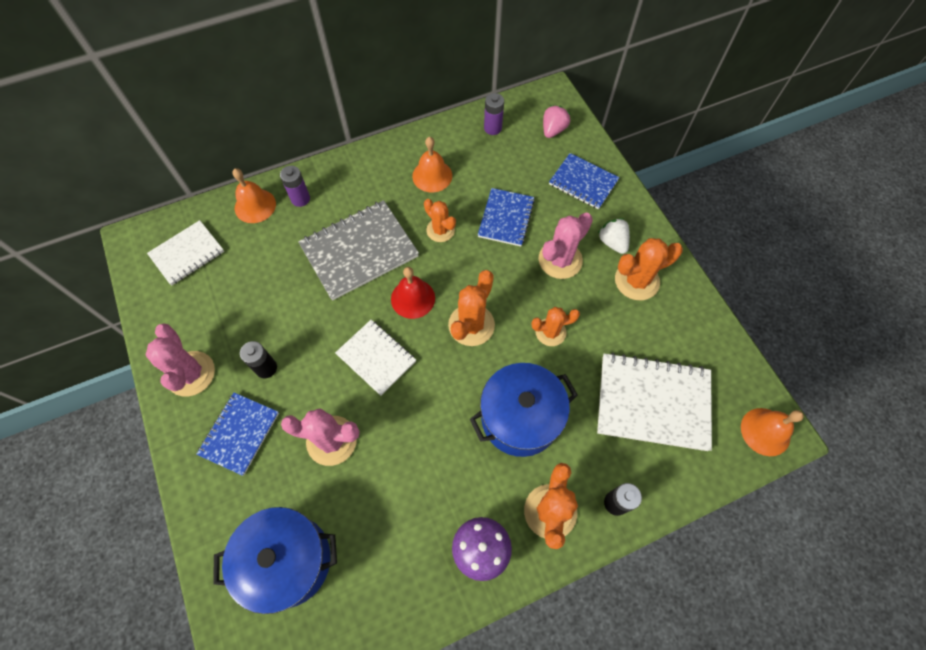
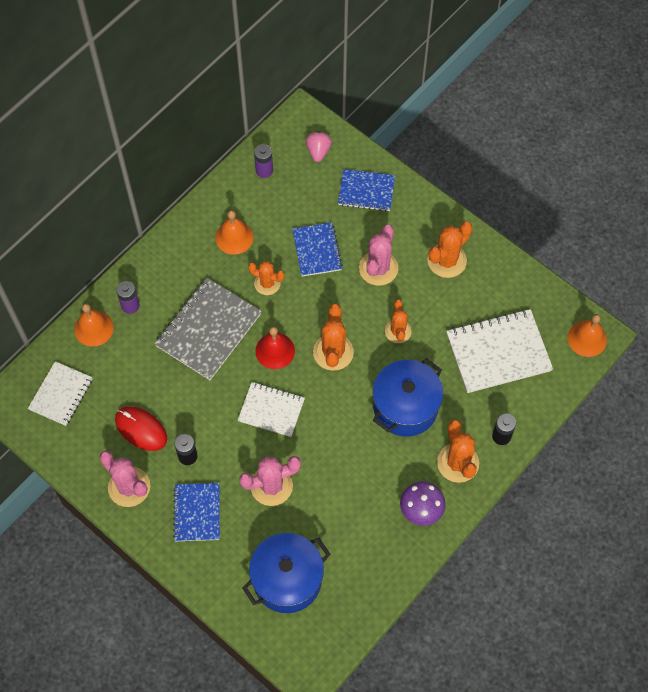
camera: 25 degrees left, 0 degrees up
orange cactus [531,307,580,346] -> orange cactus turned 60 degrees counterclockwise [385,300,412,343]
white strawberry [598,218,630,254] -> none
none -> red mouse [115,406,167,451]

